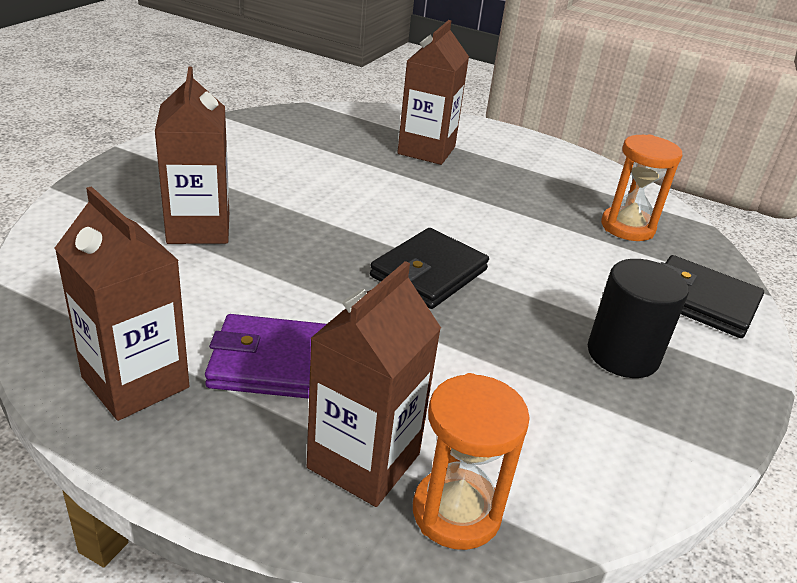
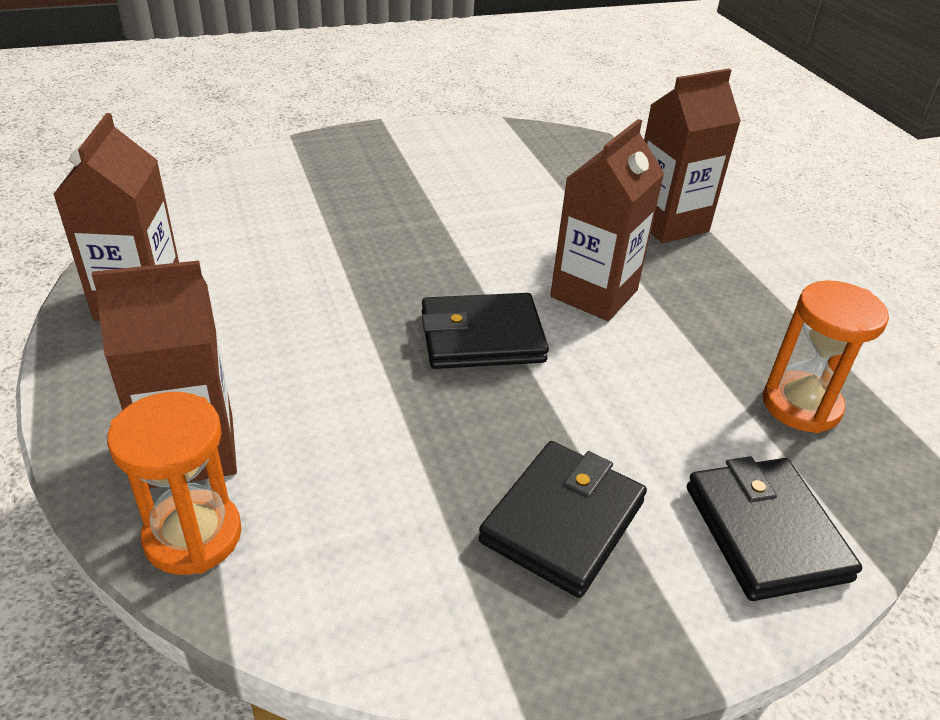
camera: 45 degrees right, 5 degrees up
brown carton [155,67,229,244] -> brown carton moved to [550,119,665,321]
purple wallet [205,314,327,399] -> none
black cylinder [588,259,689,378] -> black wallet [478,441,647,598]

